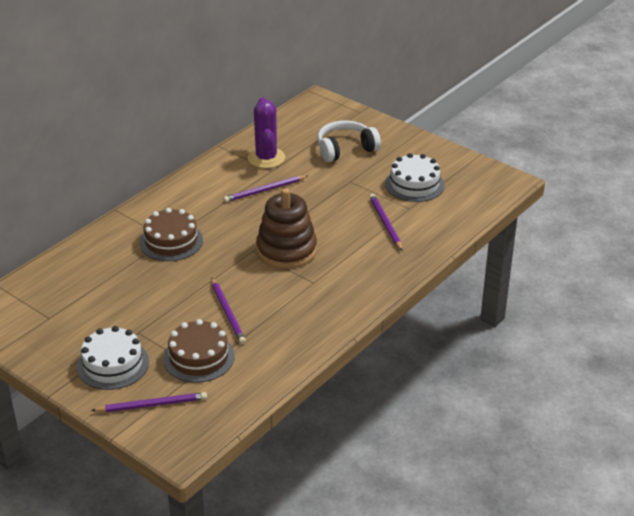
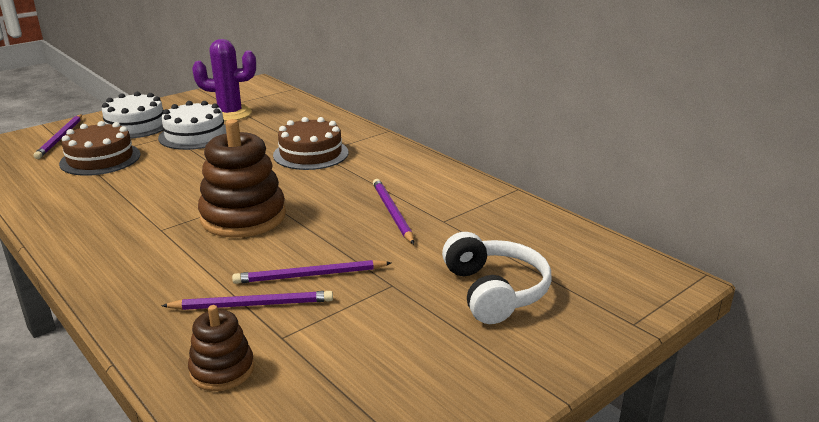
camera: 100 degrees right, 10 degrees down
purple pencil [211,277,246,344] -> purple pencil moved to [232,260,391,284]
purple cactus [248,97,285,168] -> purple cactus moved to [192,39,256,121]
white cake [385,153,445,202] -> white cake moved to [158,101,226,150]
none -> brown stacking toy [188,305,254,391]

